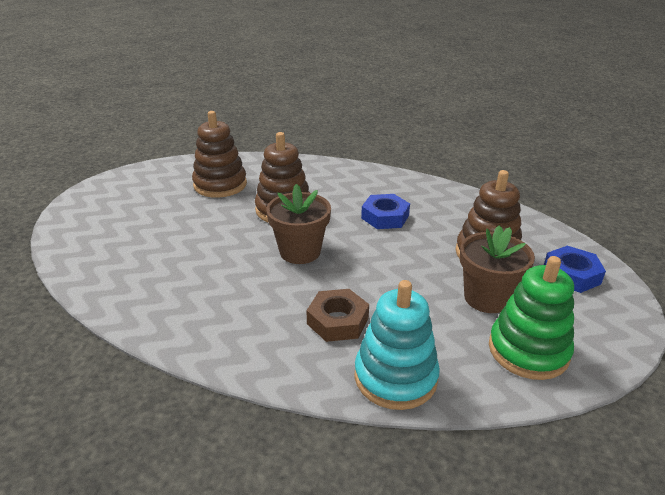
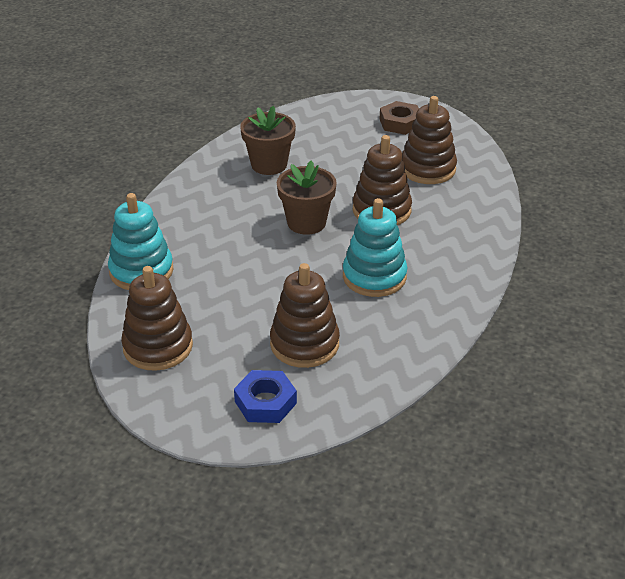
camera: 90 degrees right, 5 degrees up
brown nut [306,289,369,342] -> brown nut moved to [380,101,419,135]
blue nut [361,194,410,229] -> turquoise stacking toy [343,198,407,297]
brown flower pot [460,225,535,313] -> brown flower pot moved to [240,106,296,175]
green stacking toy [489,256,574,380] -> brown stacking toy [121,266,193,371]

